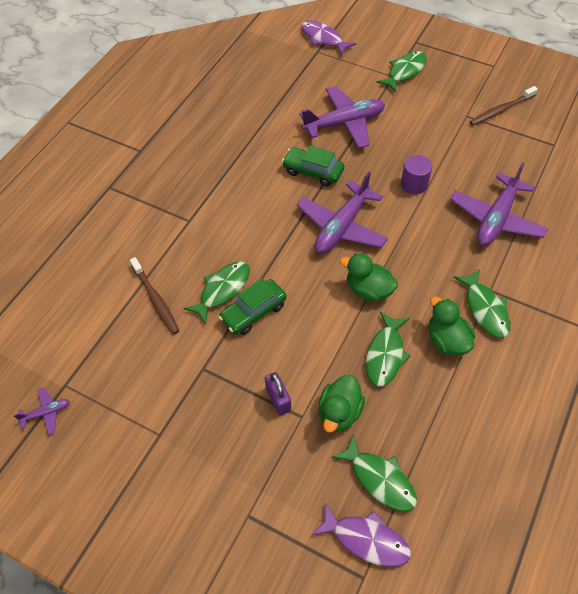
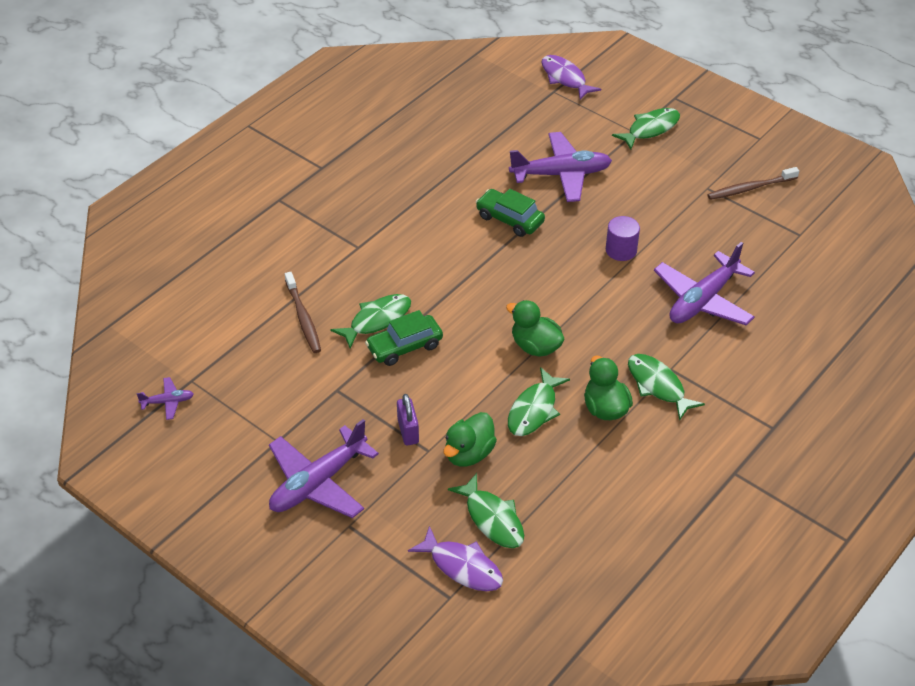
camera: 10 degrees right, 10 degrees down
purple plane [297,172,388,254] -> purple plane moved to [269,419,379,518]
green fish [453,269,510,338] -> green fish turned 150 degrees clockwise [628,354,705,421]

